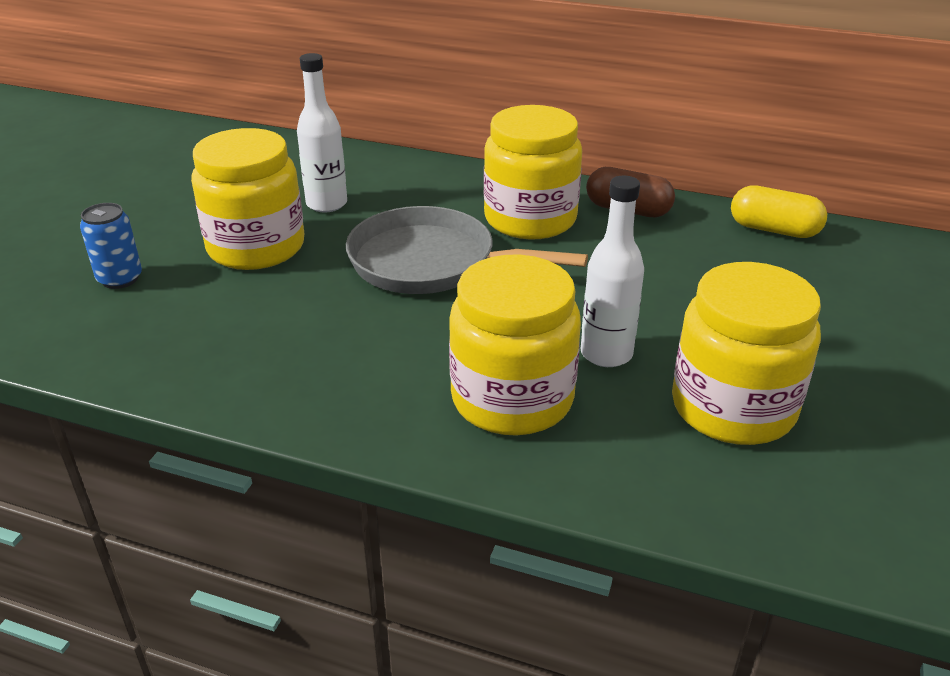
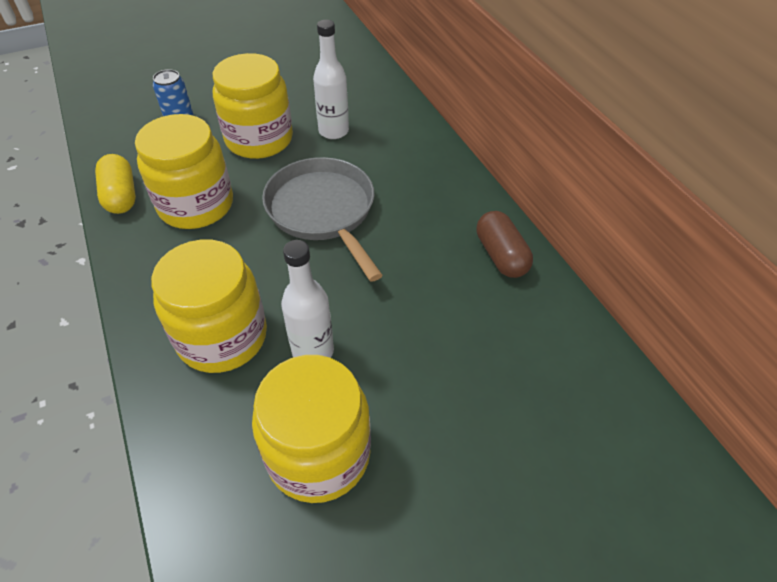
camera: 45 degrees right, 15 degrees up
yellow jar [484,105,582,240] -> yellow jar moved to [135,114,233,229]
yellow capsule [731,185,827,238] -> yellow capsule moved to [95,154,136,214]

